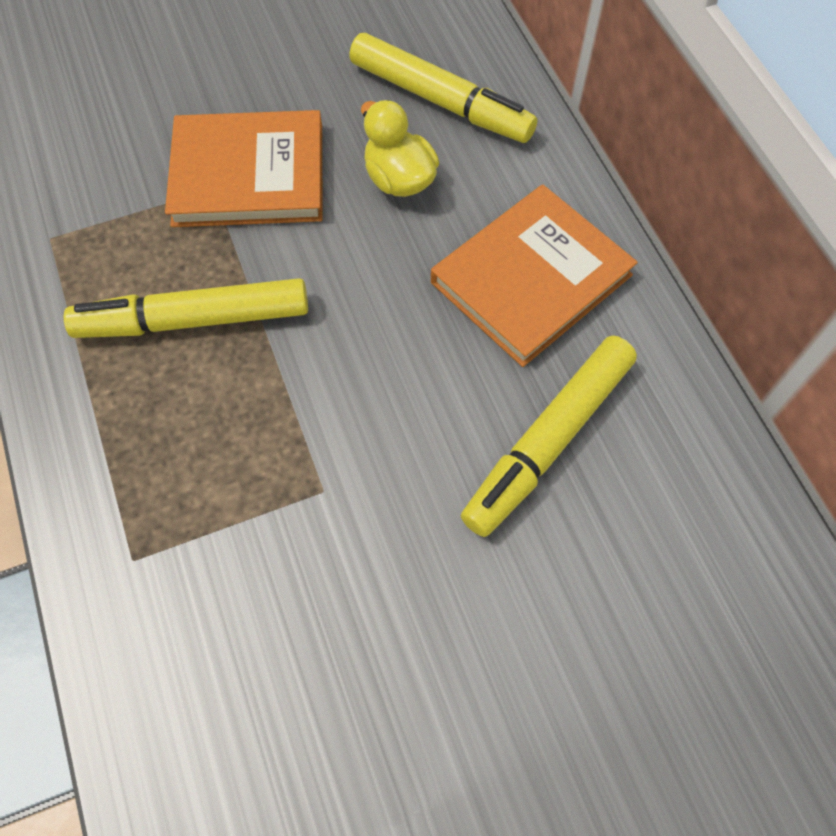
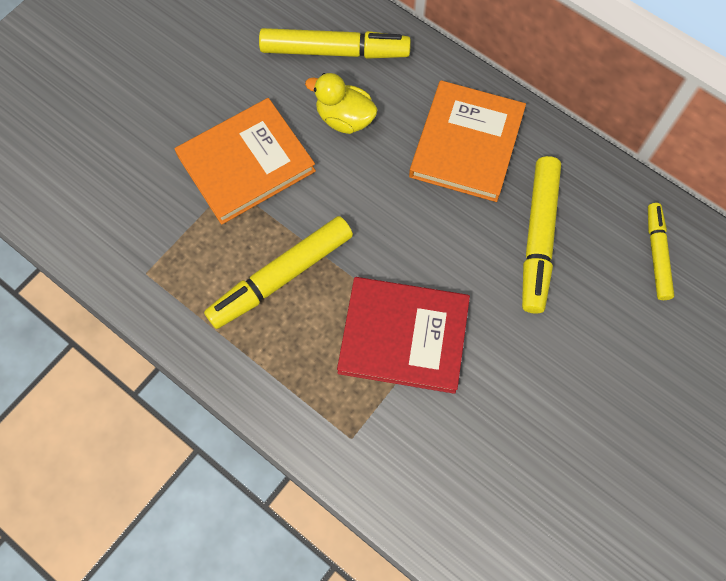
camera: 30 degrees left, 5 degrees up
none -> red book [337,277,470,394]
none -> yellow marker [648,203,674,300]

